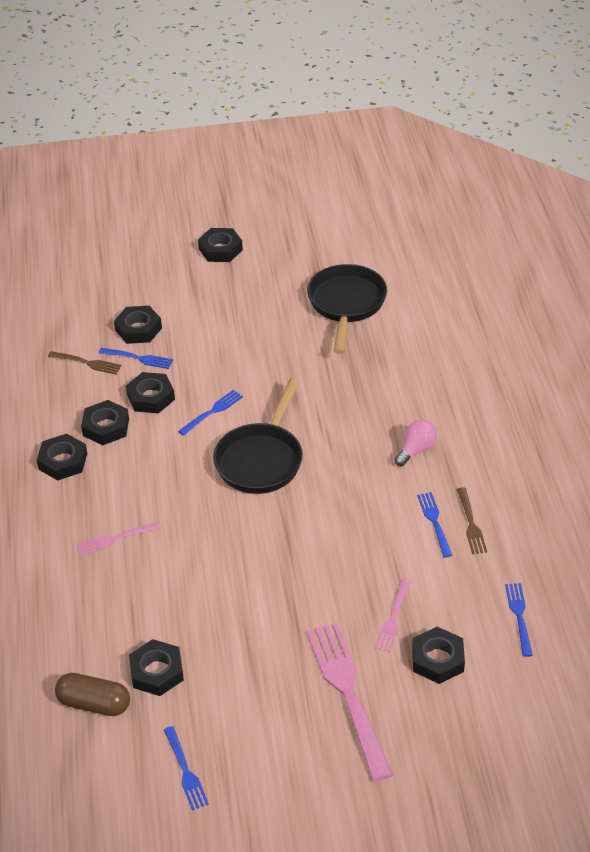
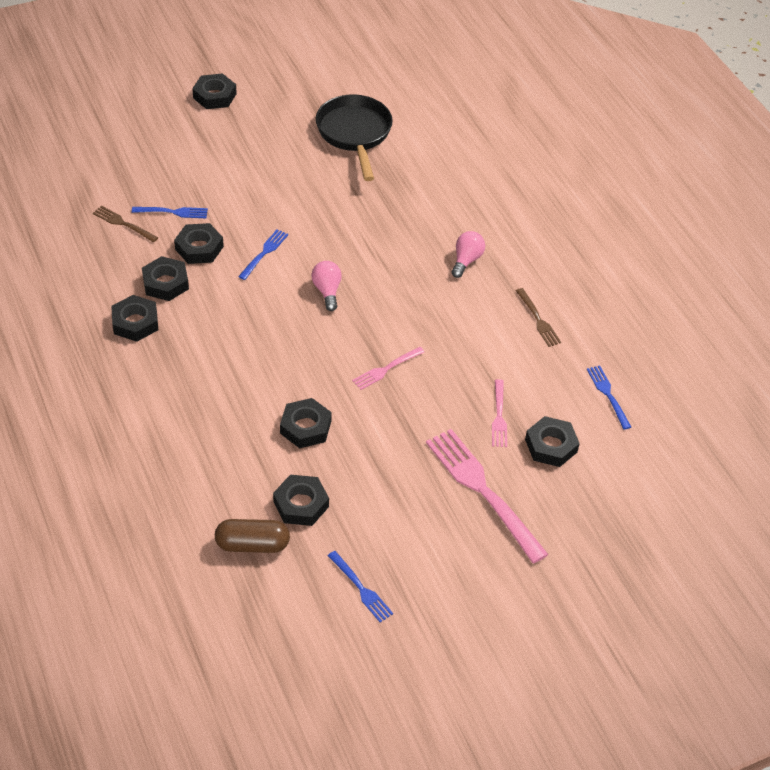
camera: 20 degrees left, 5 degrees up
brown fork [48,351,121,375] -> brown fork turned 150 degrees counterclockwise [93,206,158,242]
pink fork [76,522,161,556] -> pink fork moved to [352,347,424,390]
black nut [114,306,162,344] -> black nut moved to [280,398,332,448]
black pan [213,378,303,494] -> pink light bulb [311,261,342,311]
blue fork [417,492,452,557] -> none

